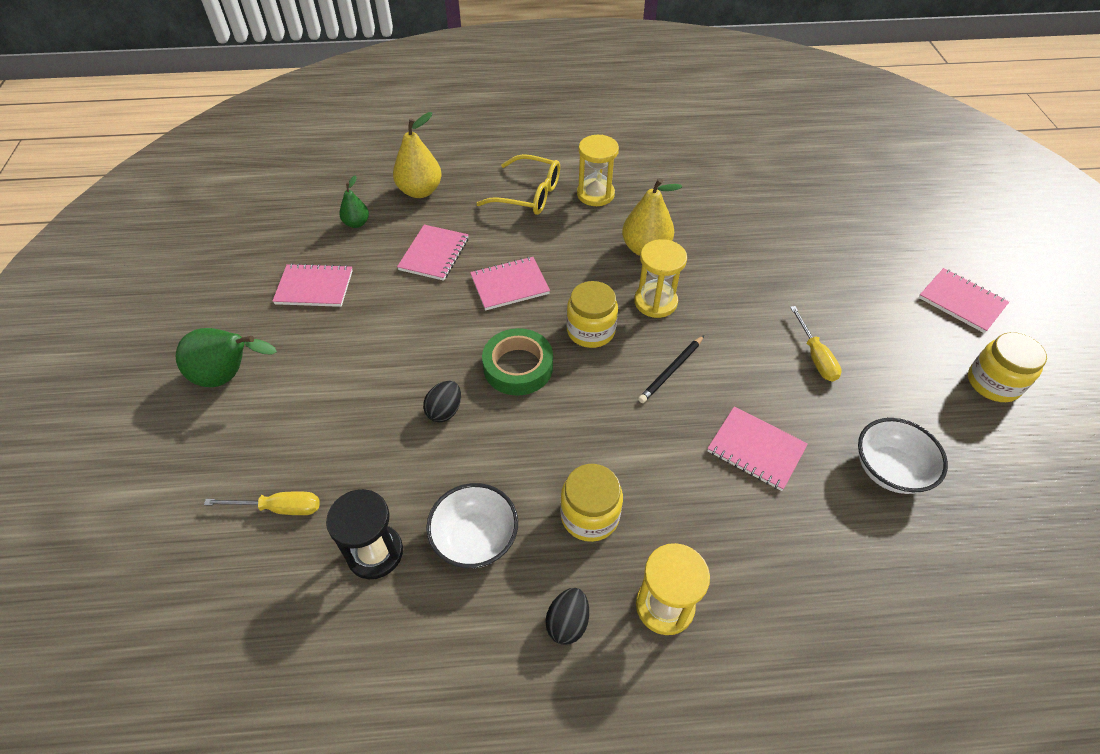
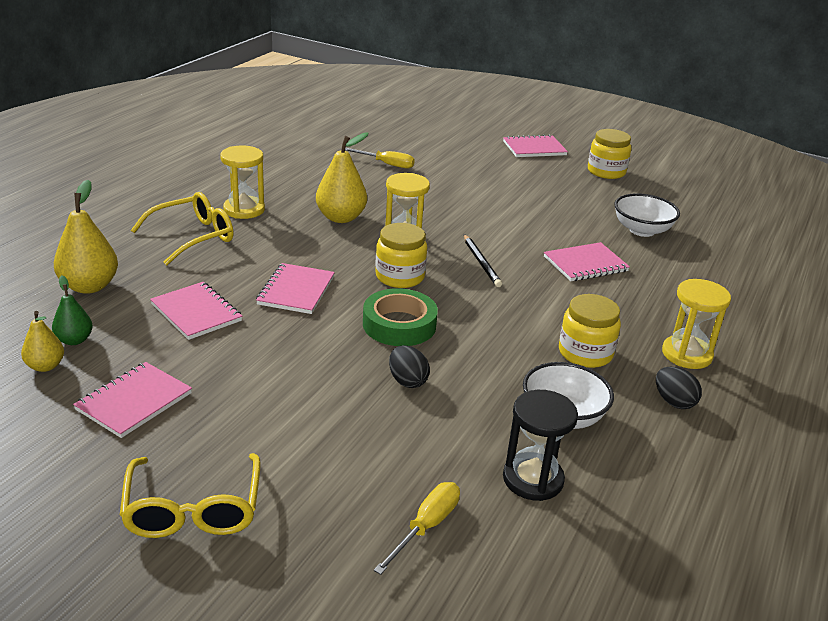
camera: 60 degrees left, 20 degrees down
green pear [176,328,277,387] -> yellow glasses [120,453,261,538]
yellow screwdriver [790,306,842,382] -> yellow screwdriver moved to [345,148,415,168]
none -> yellow pear [21,311,64,372]

